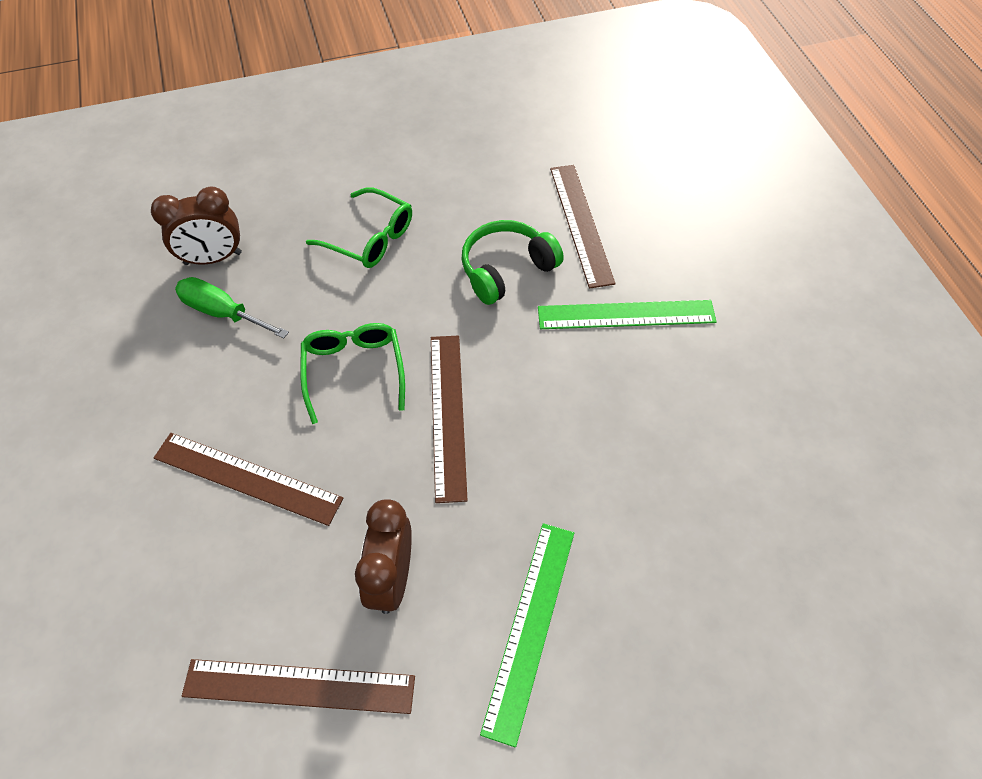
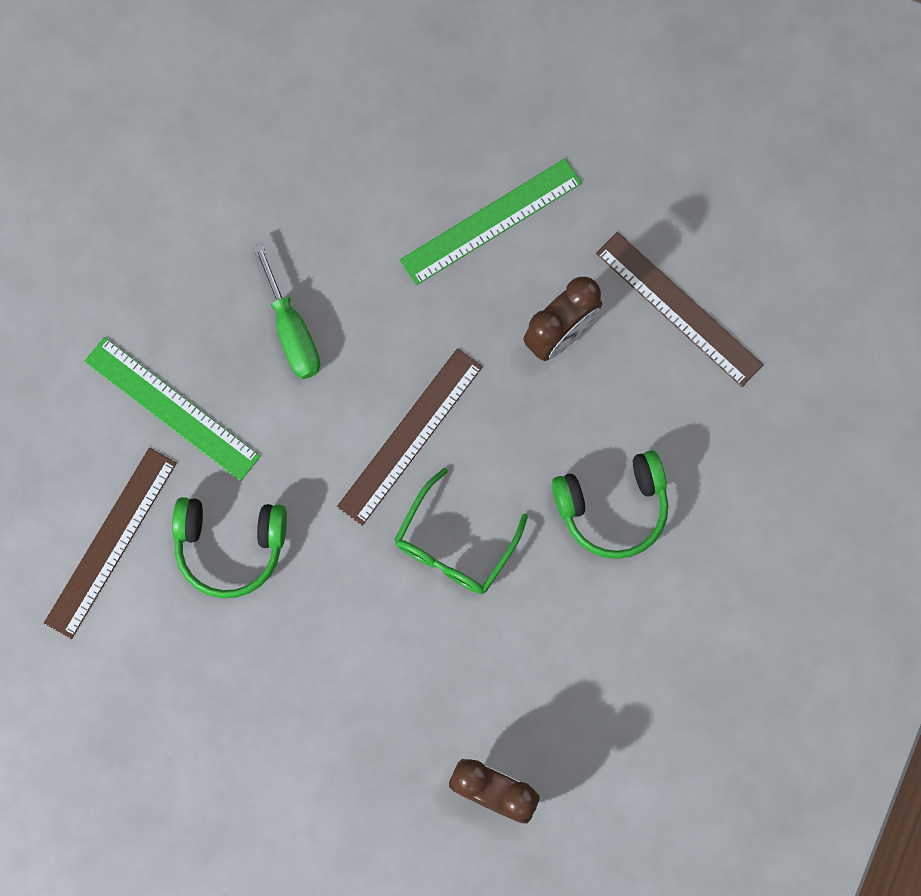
camera: 140 degrees left, 20 degrees up
brown ruler [154,433,343,526] -> green headphones [552,450,669,559]
green screwdriver [175,277,289,338] -> green screwdriver moved to [253,243,320,379]
green glasses [306,187,412,268] -> none

